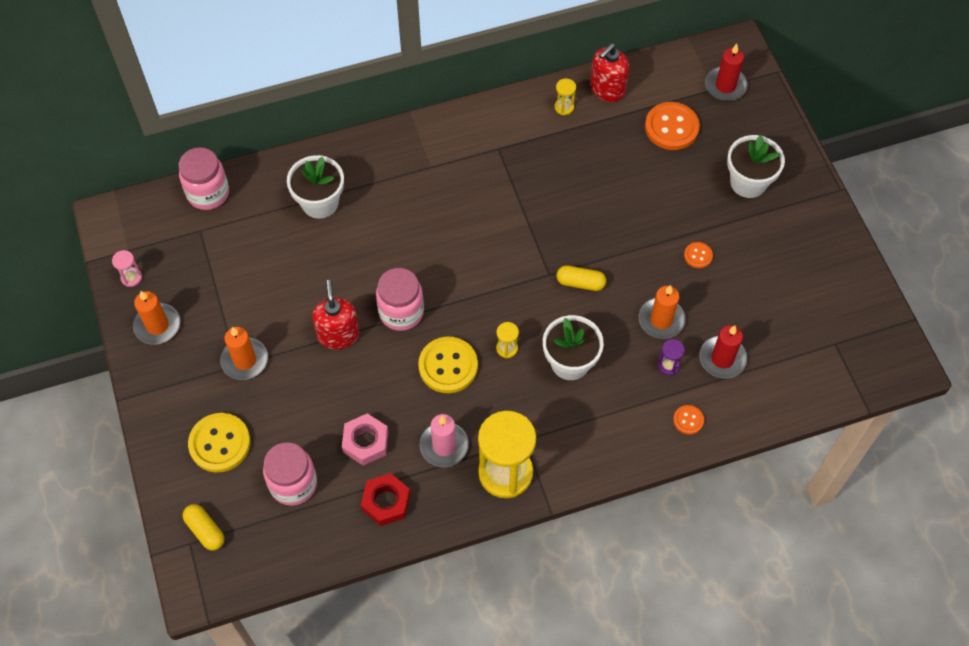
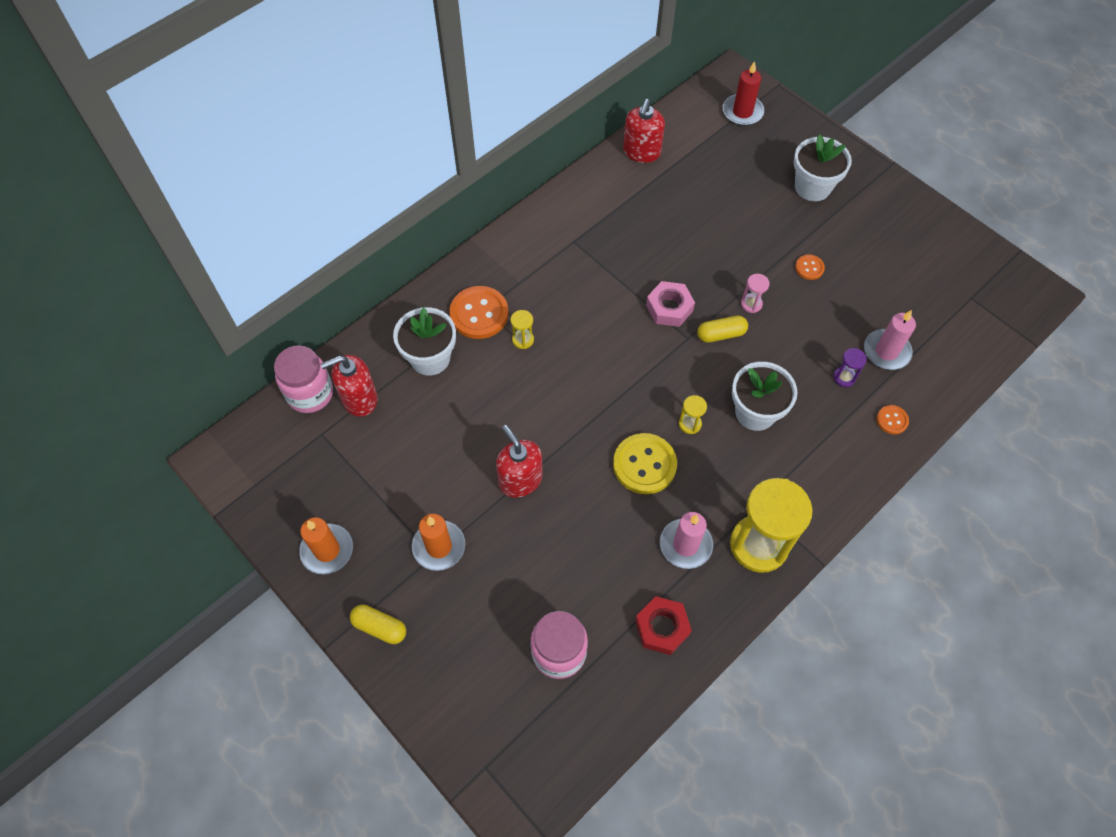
camera: 25 degrees left, 0 degrees up
pink hourglass [112,250,142,287] -> pink hourglass moved to [741,274,770,313]
yellow capsule [182,504,224,550] -> yellow capsule moved to [350,605,406,644]
yellow button [188,413,251,473] -> none
pink nut [342,413,388,466] -> pink nut moved to [646,281,695,327]
pink jar [376,268,424,331] -> none
yellow hourglass [554,78,576,115] -> yellow hourglass moved to [511,310,534,349]
orange candle [639,285,686,339] -> none
orange button [645,102,700,150] -> orange button moved to [449,286,508,339]
red candle [699,325,747,378] -> pink candle [864,310,916,370]
none -> red soap dispenser [321,355,378,417]

